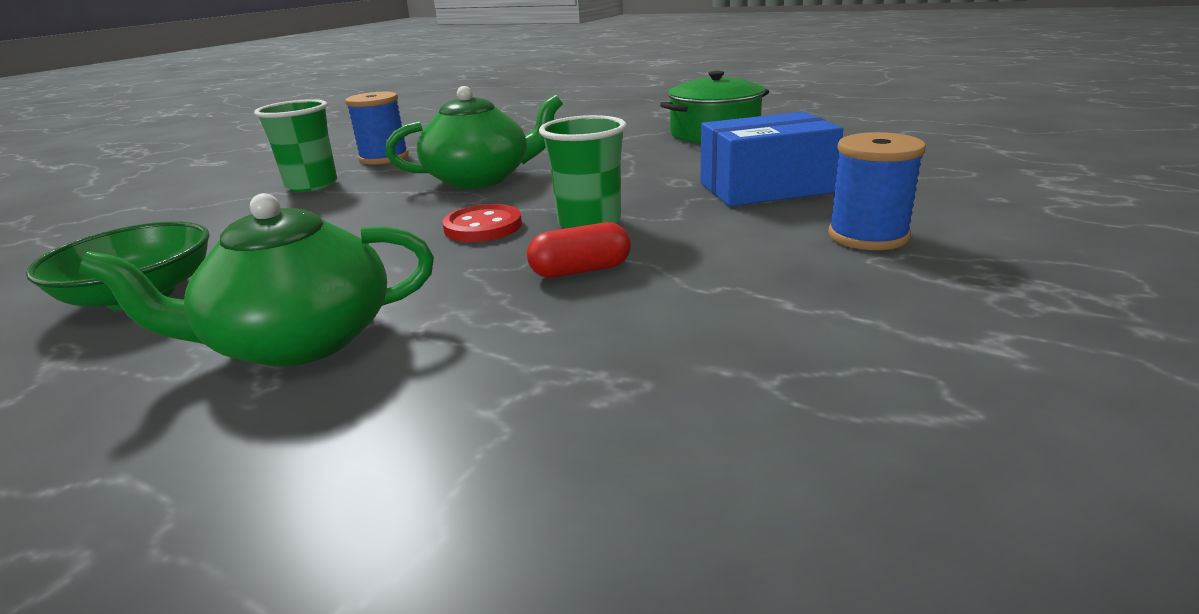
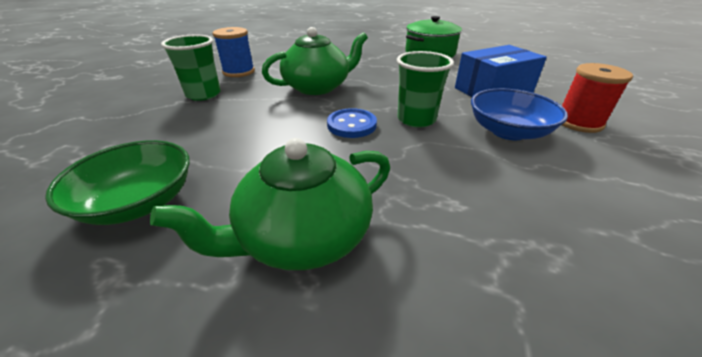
camera: 15 degrees left, 10 degrees up
red button [442,204,522,242] -> blue button [327,108,377,138]
red capsule [527,222,631,278] -> none
blue spool [828,132,926,250] -> red spool [562,63,633,133]
none -> blue bowl [471,88,568,140]

